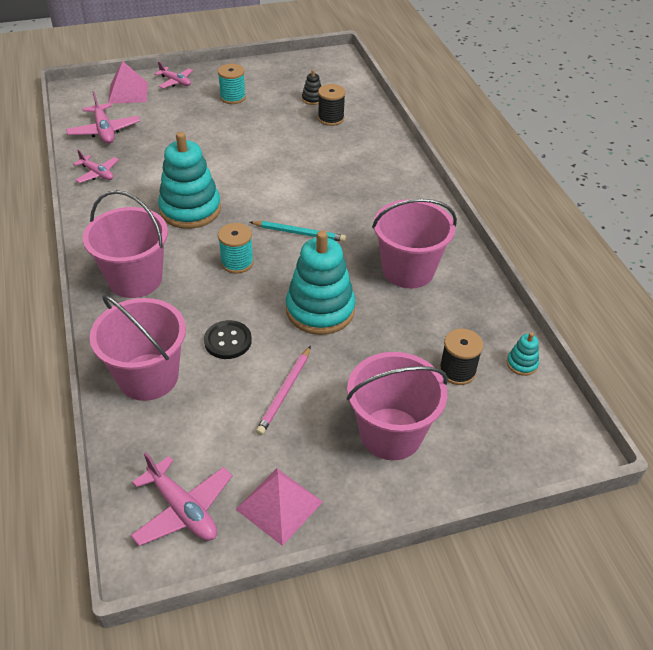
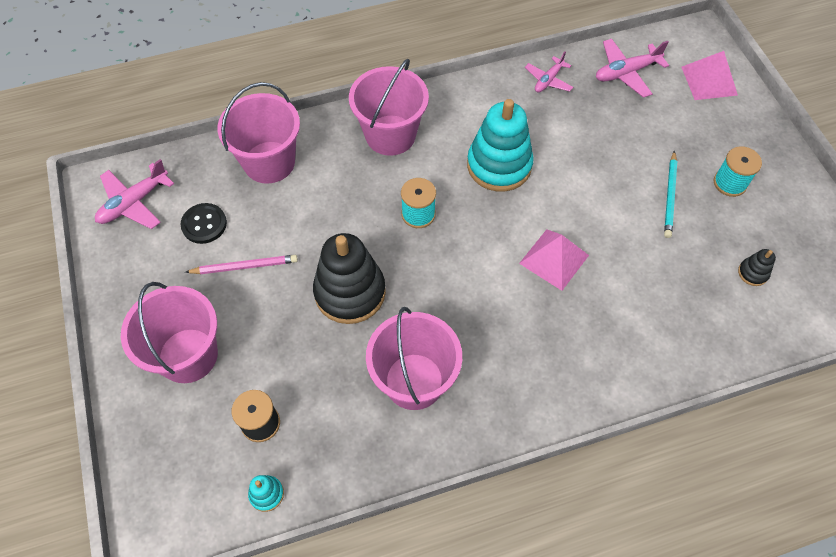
camera: 90 degrees right, 15 degrees up
pink plane [155,61,193,88] -> none
black button [204,320,252,359] -> black button moved to [181,203,227,244]
pink pyramid [235,468,323,546] -> pink pyramid moved to [519,229,589,291]
turquoise pencil [250,221,346,242] -> turquoise pencil moved to [664,151,677,238]
pink pencil [256,346,311,435] -> pink pencil turned 150 degrees clockwise [185,255,298,274]
turquoise stacking toy [286,231,355,335] -> black stacking toy [313,233,386,324]
black spool [318,84,346,126] -> none

